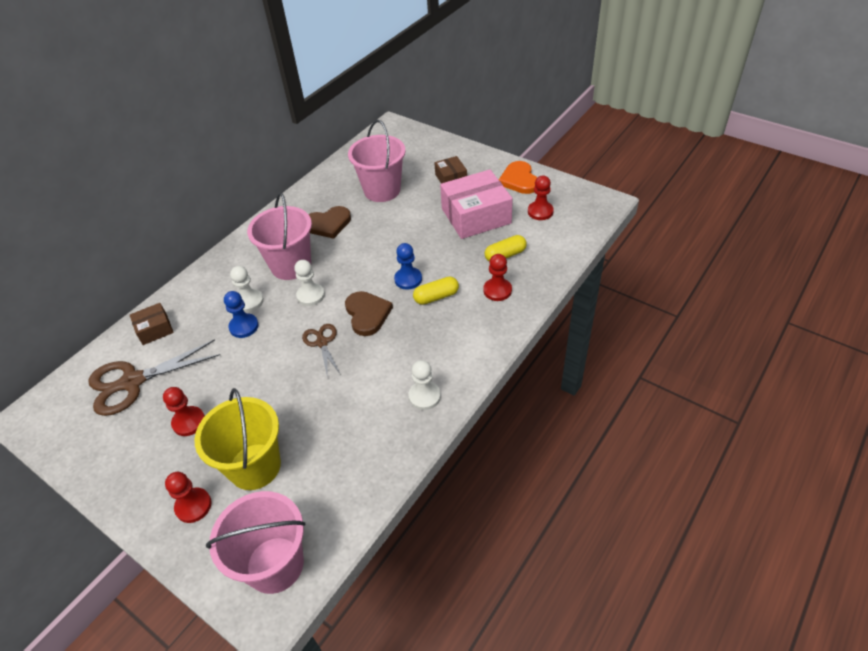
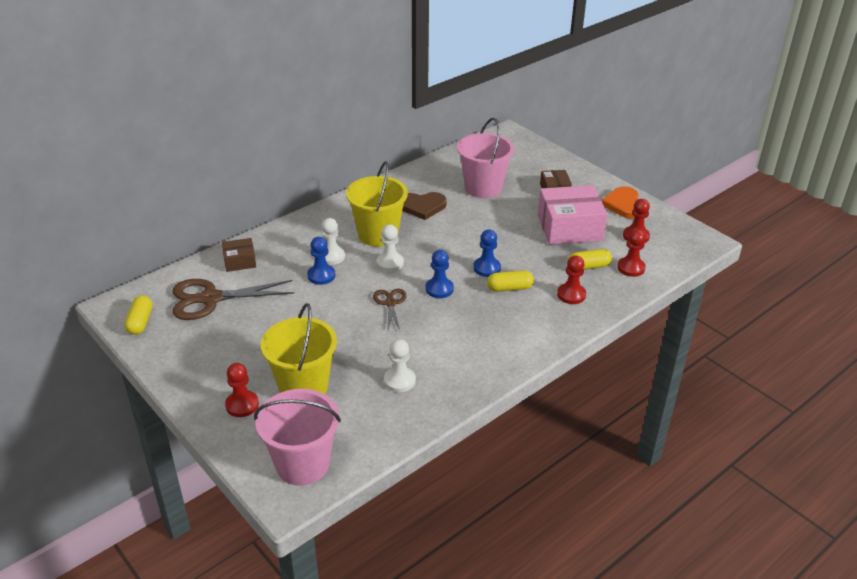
camera: 10 degrees right, 10 degrees down
red pawn [163,387,205,436] -> red pawn moved to [617,229,646,277]
pink bucket [247,193,312,280] -> yellow bucket [346,161,408,246]
brown heart [345,291,393,336] -> blue pawn [425,250,454,298]
white pawn [408,360,441,410] -> white pawn moved to [384,339,416,392]
none -> yellow capsule [124,295,153,335]

